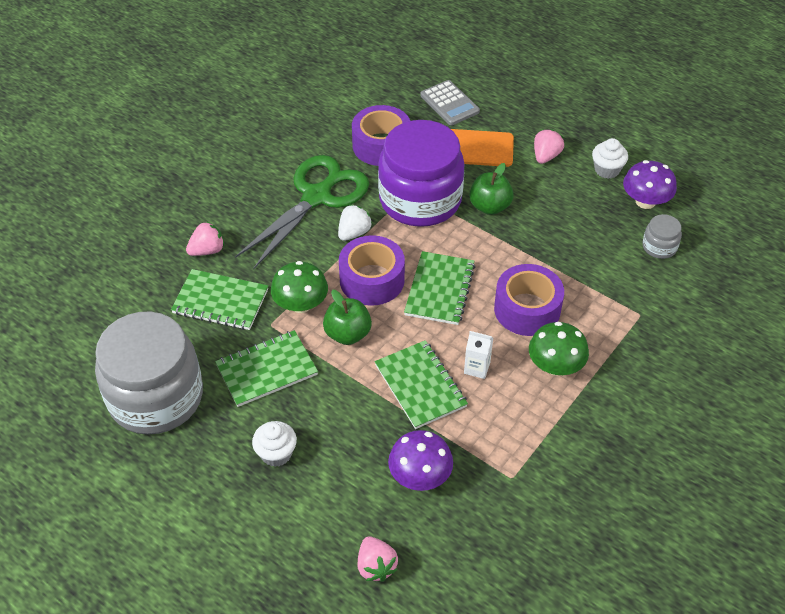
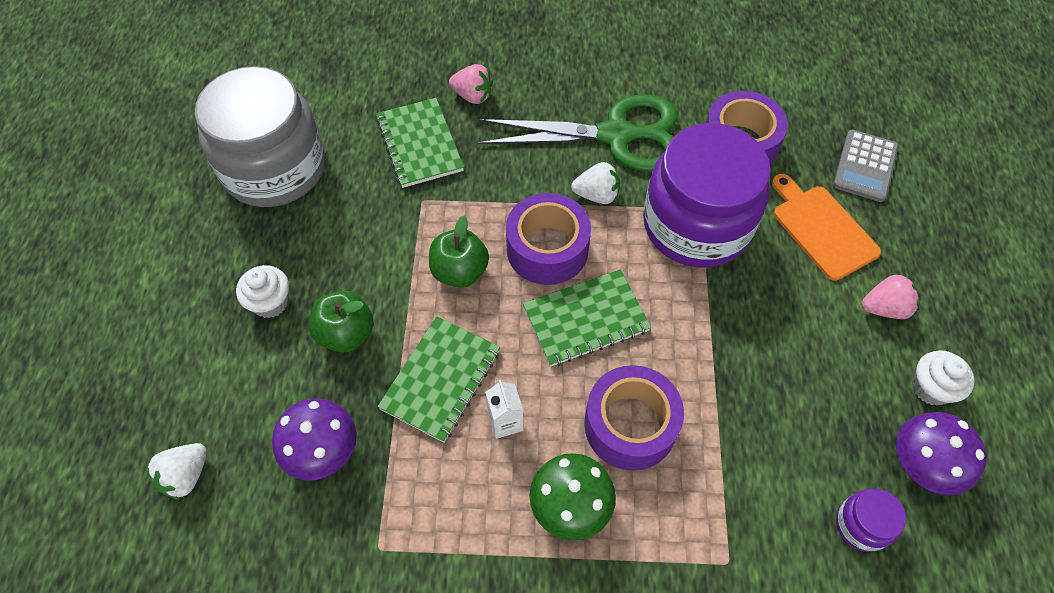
camera: 55 degrees right, 10 degrees up
green notebook [215,330,318,407] -> none
green mushroom [271,261,328,313] -> none
pink strawberry [357,536,398,582] -> white strawberry [146,443,207,500]
green apple [469,163,514,215] -> green apple moved to [309,291,374,352]
grey jar [642,214,682,259] -> purple jar [836,489,906,552]

